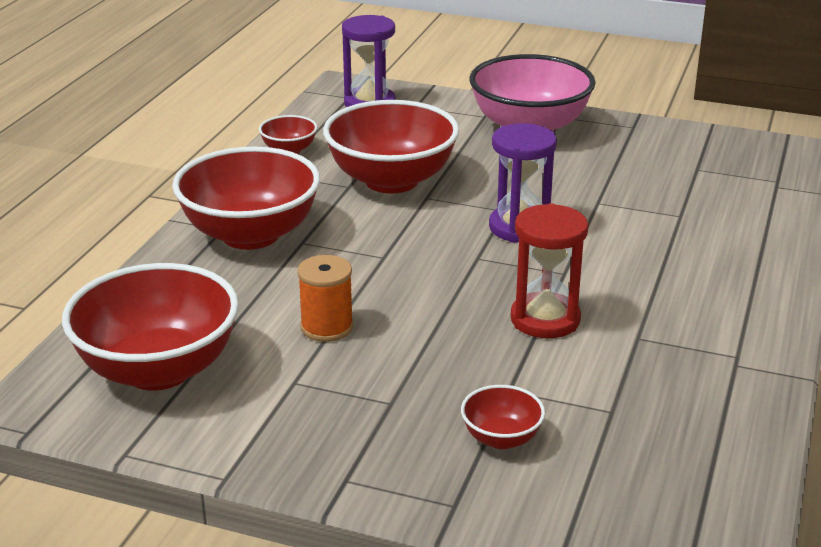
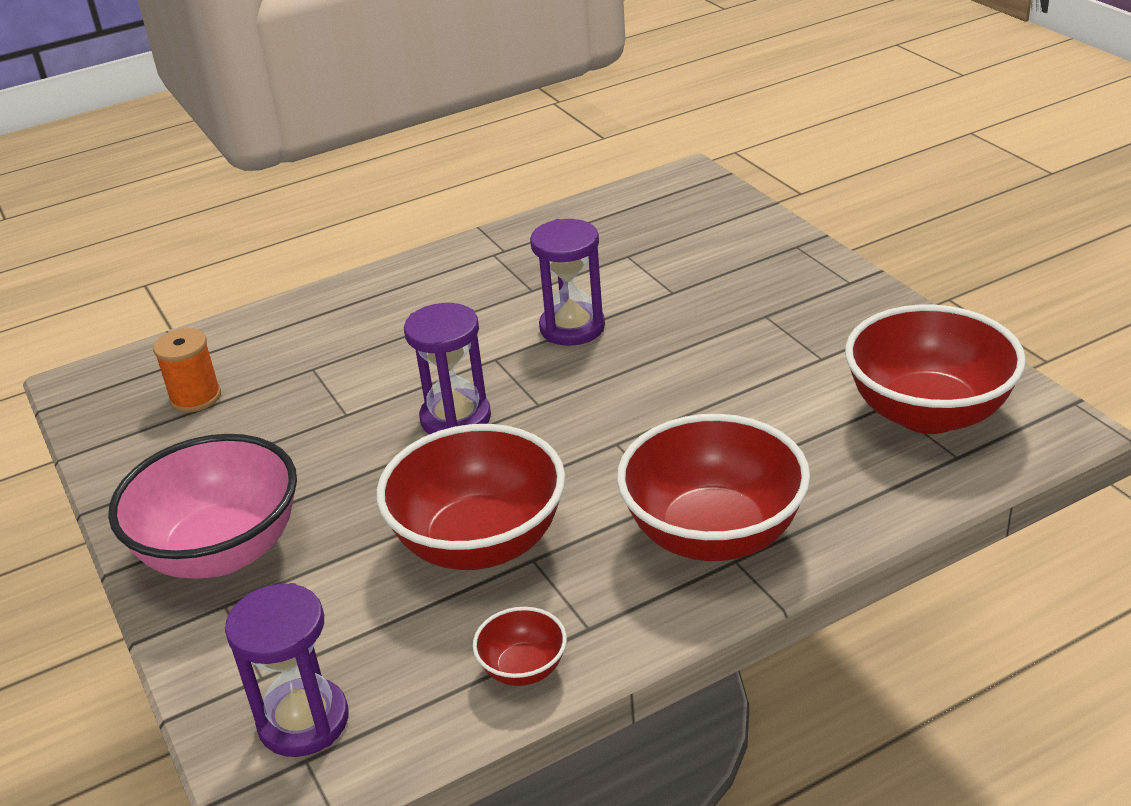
camera: 135 degrees left, 5 degrees up
orange spool [297,255,354,342] -> orange spool moved to [153,328,221,413]
red bowl [461,385,545,449] -> none
red hourglass [511,203,588,338] -> purple hourglass [530,219,605,346]

